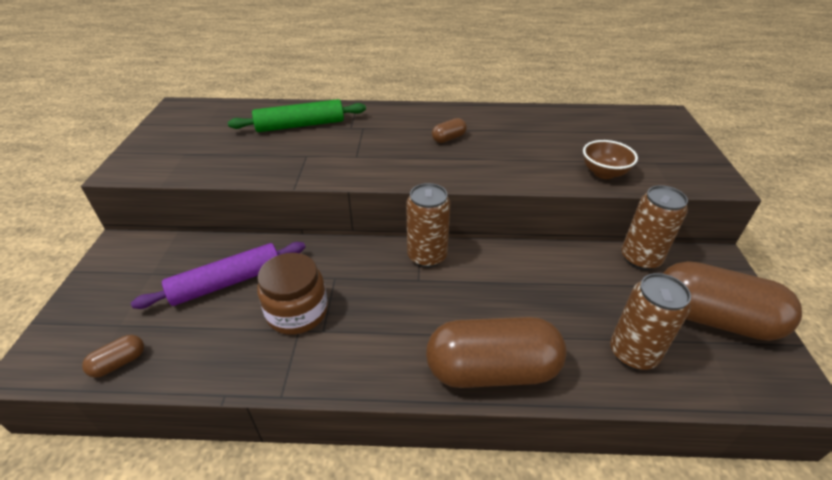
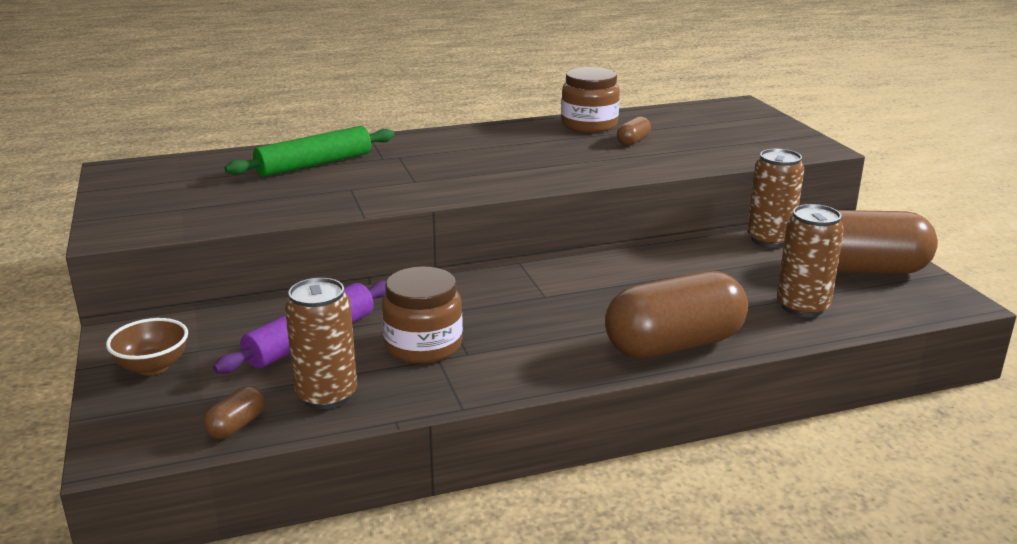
camera: 20 degrees left, 15 degrees down
brown can [406,183,450,267] -> brown can moved to [285,278,357,409]
brown capsule [432,118,467,143] -> brown capsule moved to [617,116,651,146]
brown bowl [583,140,638,179] -> brown bowl moved to [106,318,188,376]
none -> brown jar [561,67,620,133]

